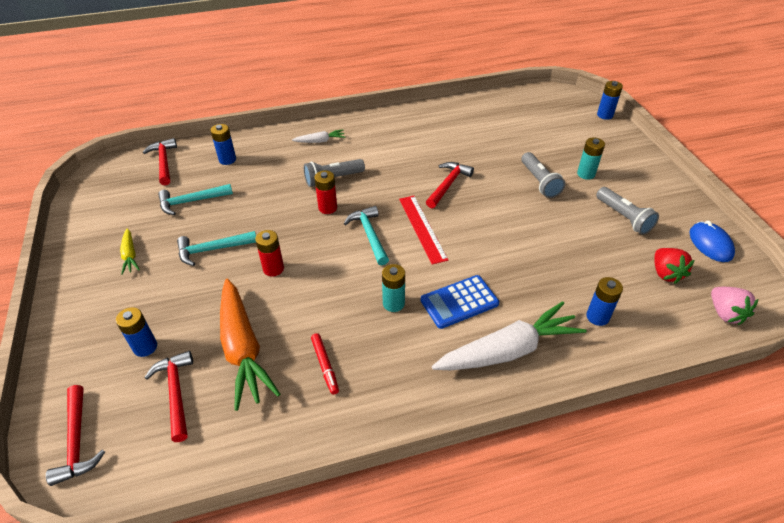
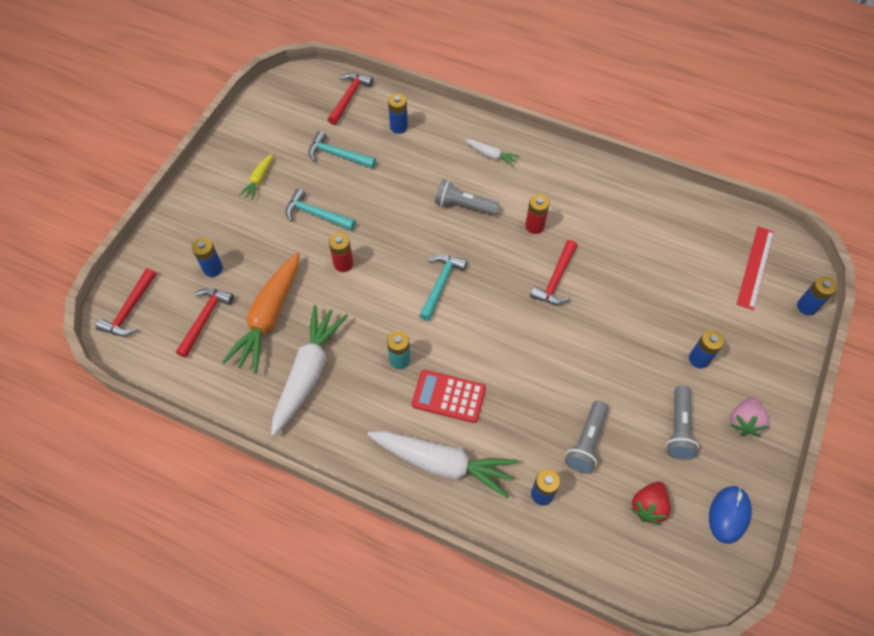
camera: 40 degrees right, 15 degrees up
red marker [311,333,339,395] -> white carrot [271,305,348,436]
red battery [314,170,337,214] -> red battery moved to [525,194,550,234]
red ruler [399,196,448,265] -> red ruler moved to [737,226,774,310]
blue calculator [421,275,499,329] -> red calculator [412,370,486,423]
red hammer [426,162,474,208] -> red hammer turned 135 degrees clockwise [530,240,577,305]
grey flashlight [521,152,565,198] -> grey flashlight moved to [565,400,608,474]
turquoise battery [577,137,605,180] -> blue battery [689,330,724,369]
pink strawberry [711,287,758,325] -> pink strawberry moved to [730,397,769,437]

